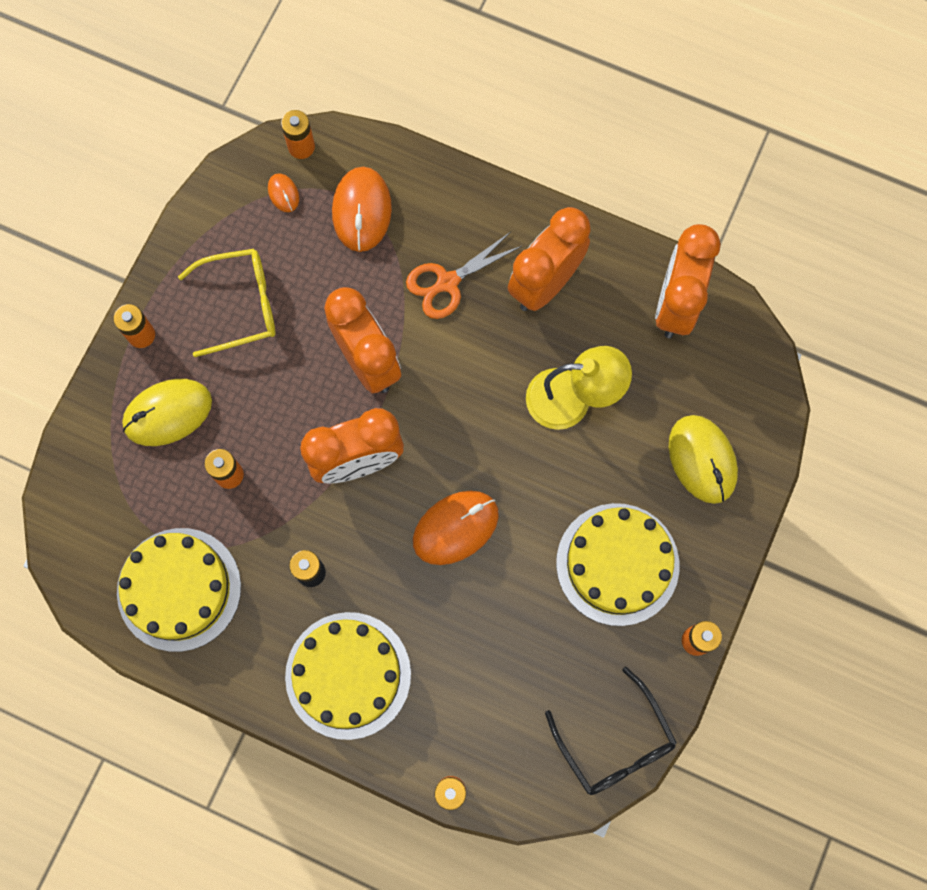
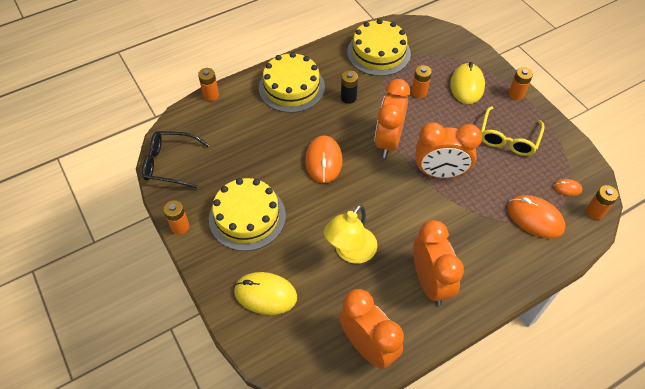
camera: 125 degrees right, 20 degrees down
orange scissors [406,232,522,319] -> none

